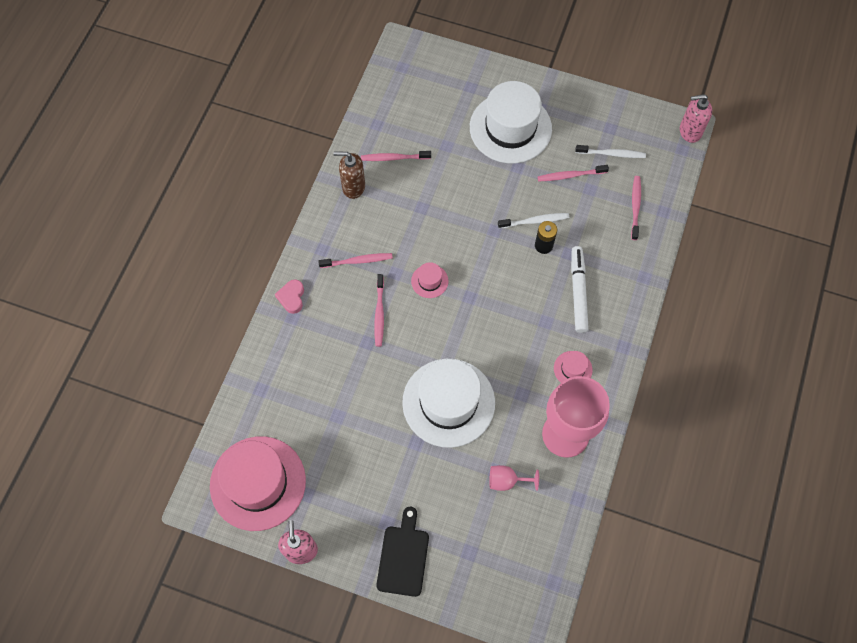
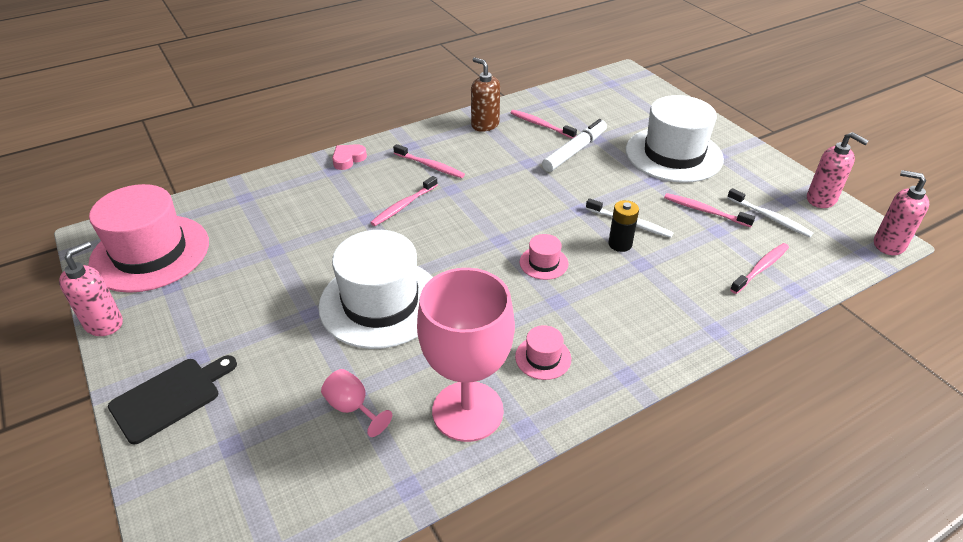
camera: 40 degrees right, 25 degrees down
pink hat [411,262,448,298] -> pink hat moved to [520,234,568,280]
white marker [571,246,589,333] -> white marker moved to [542,119,607,172]
none -> pink soap dispenser [807,132,869,208]

